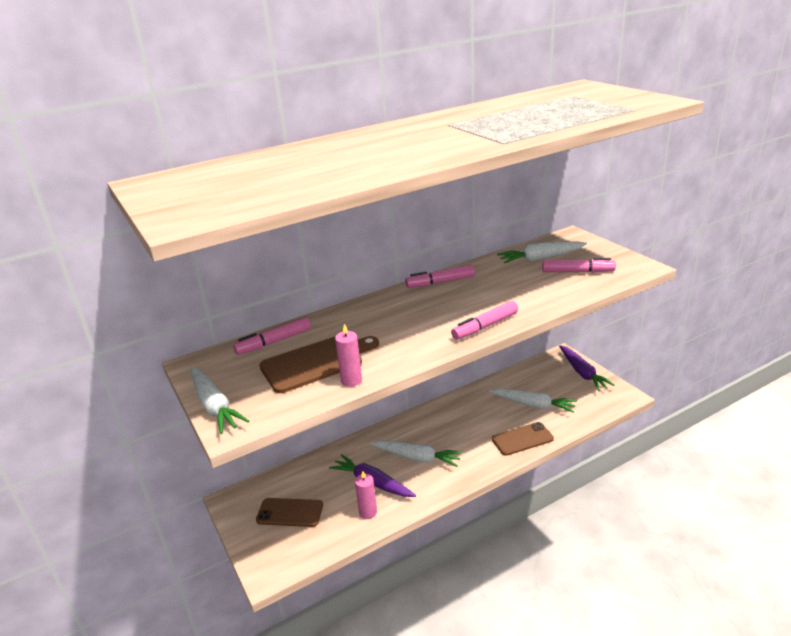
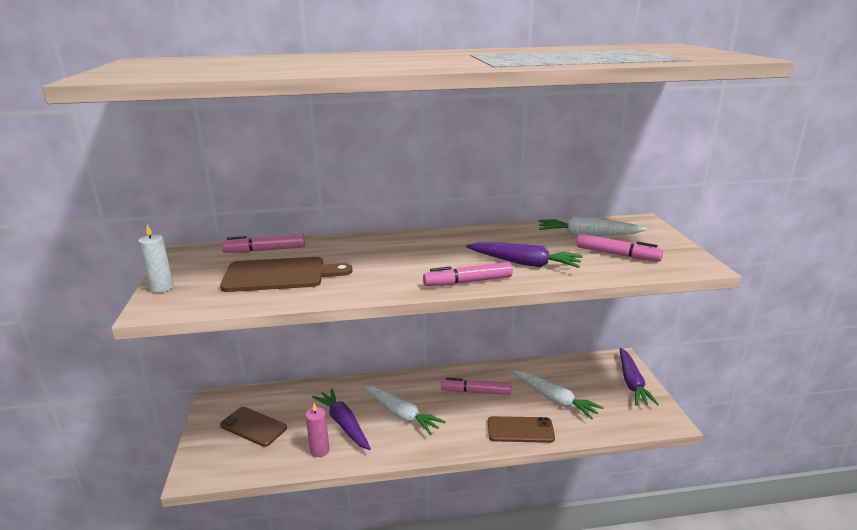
camera: 20 degrees right, 5 degrees down
white carrot [190,367,249,434] -> white candle [138,225,174,293]
pink candle [335,324,362,387] -> none
pink marker [405,265,475,288] -> pink marker moved to [441,378,511,395]
none -> purple carrot [466,242,583,268]

